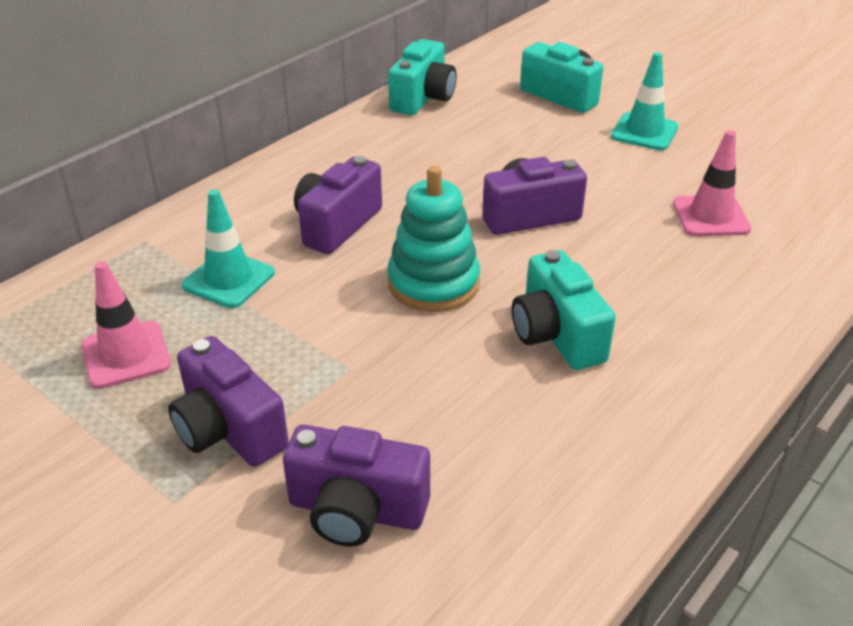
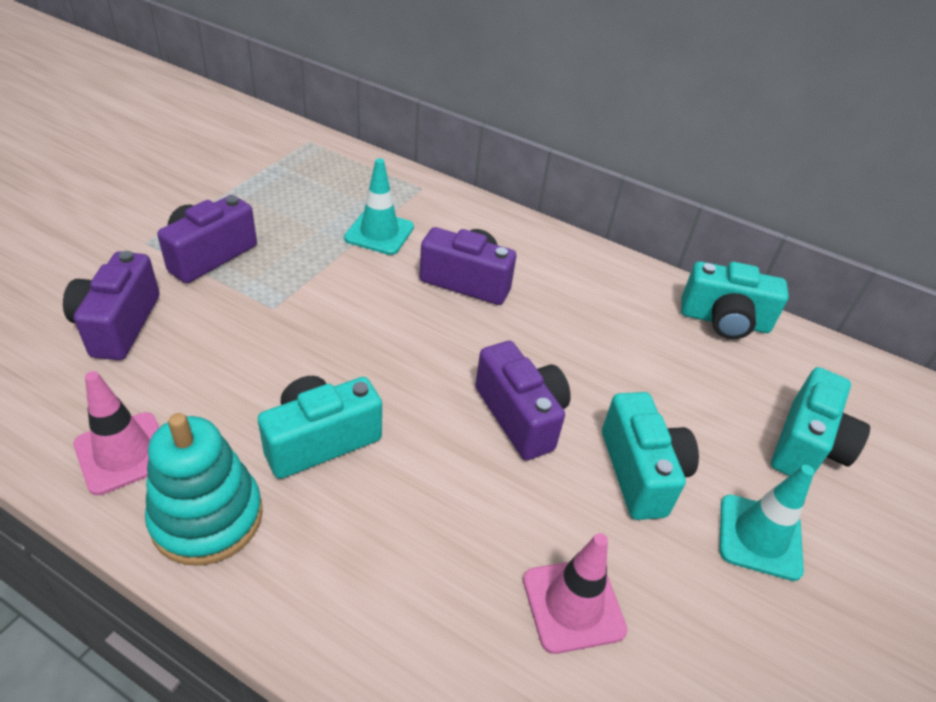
camera: 75 degrees right, 5 degrees up
pink traffic cone [82,261,171,389] -> pink traffic cone moved to [73,371,159,495]
turquoise stacking toy [387,166,480,312] -> turquoise stacking toy moved to [145,413,263,566]
none -> turquoise camera [602,392,699,520]

